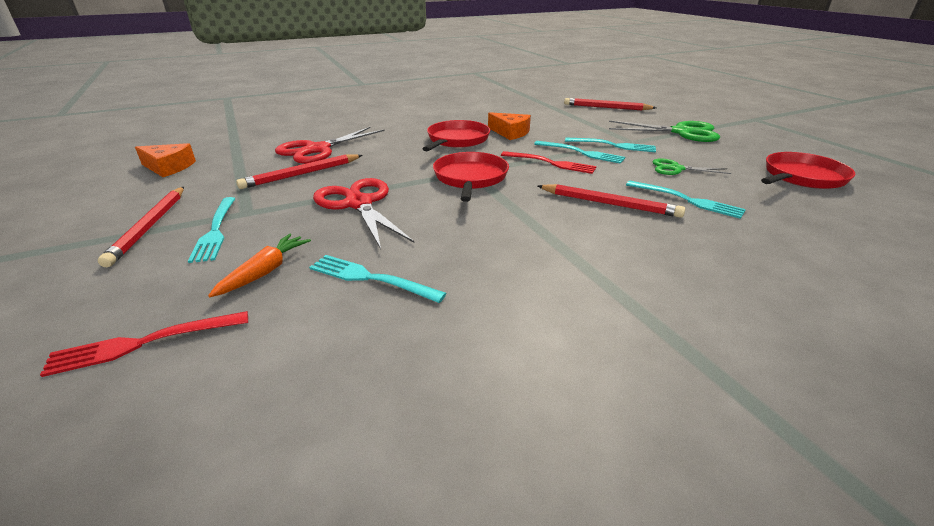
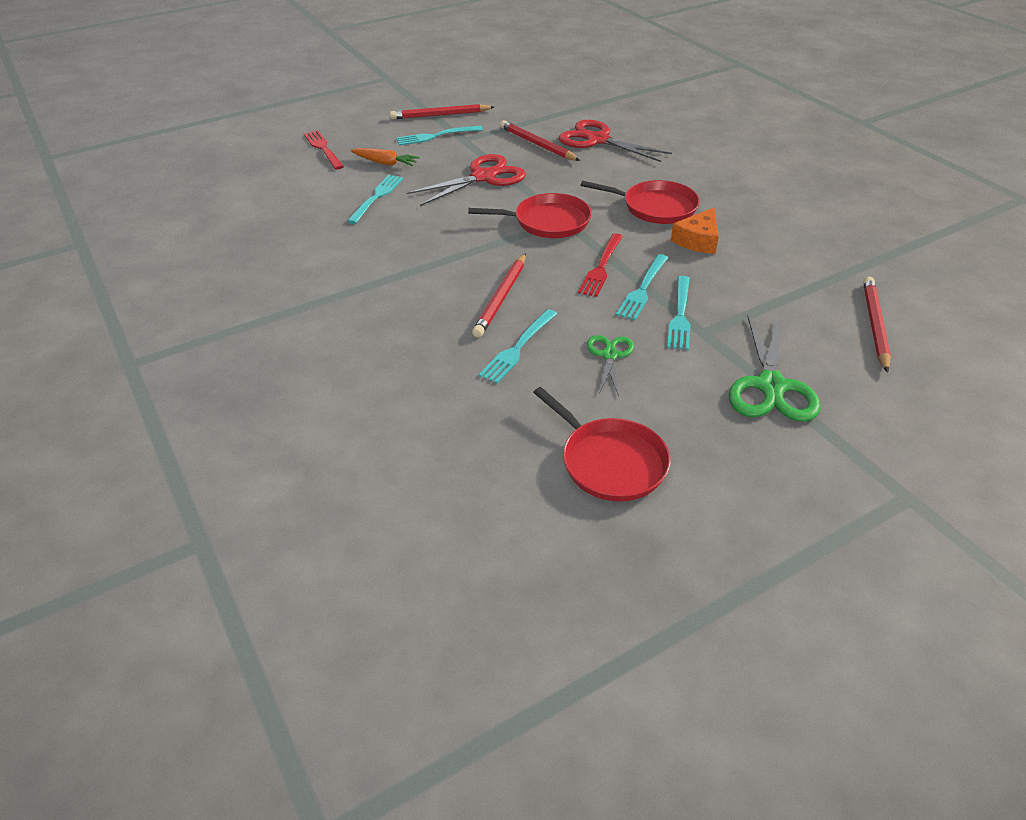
camera: 85 degrees right, 10 degrees up
orange cheese [135,143,196,177] -> none

